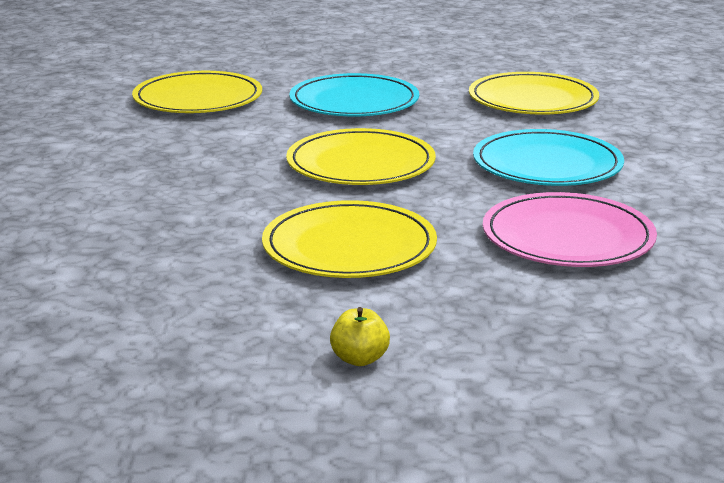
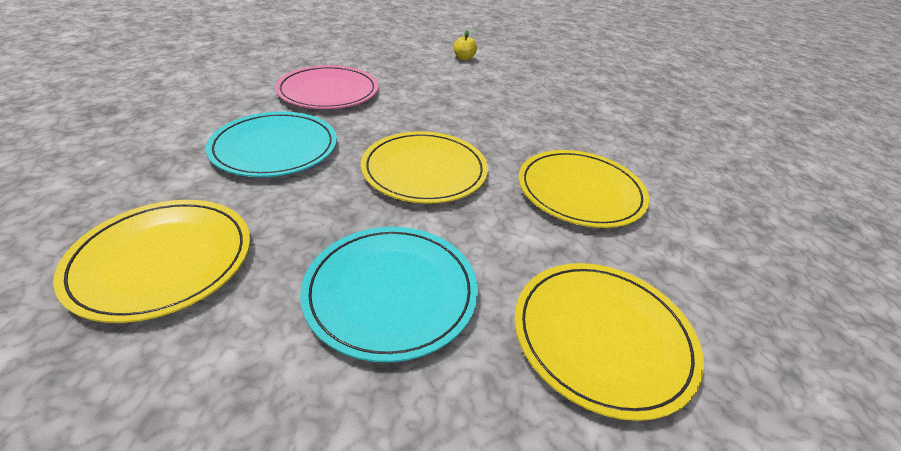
camera: 175 degrees left, 15 degrees up
yellow plate [262,200,437,278] -> yellow plate moved to [519,150,650,228]

